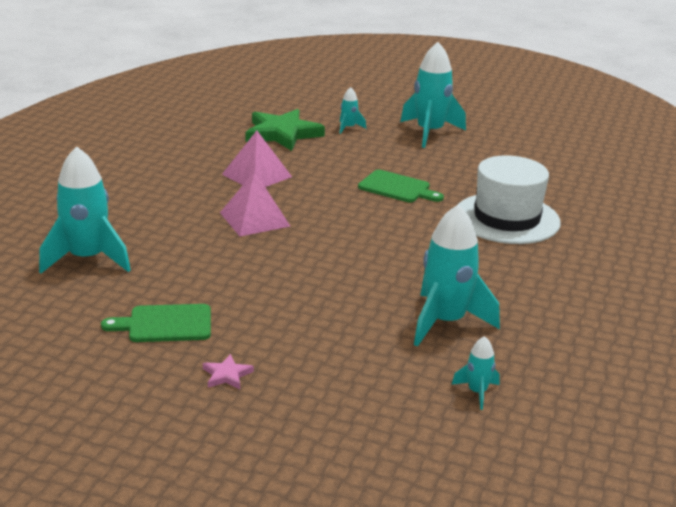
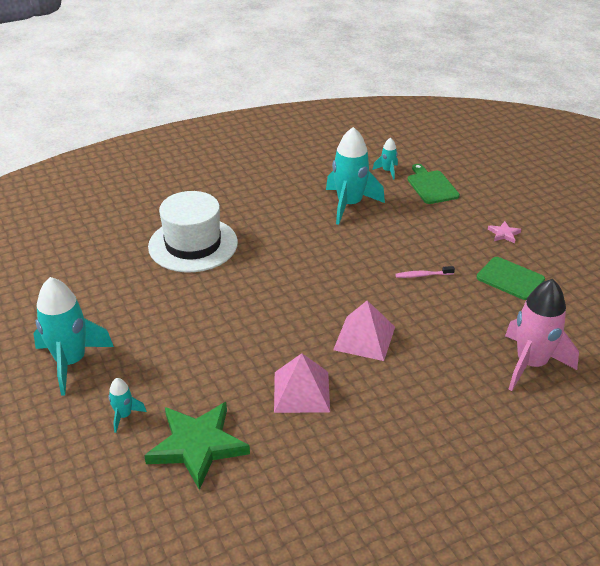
camera: 135 degrees left, 10 degrees up
turquoise rocket [39,146,131,274] -> pink rocket [505,279,579,391]
green cutting board [358,170,444,202] -> green cutting board moved to [408,164,460,204]
none -> pink toothbrush [395,266,455,278]

